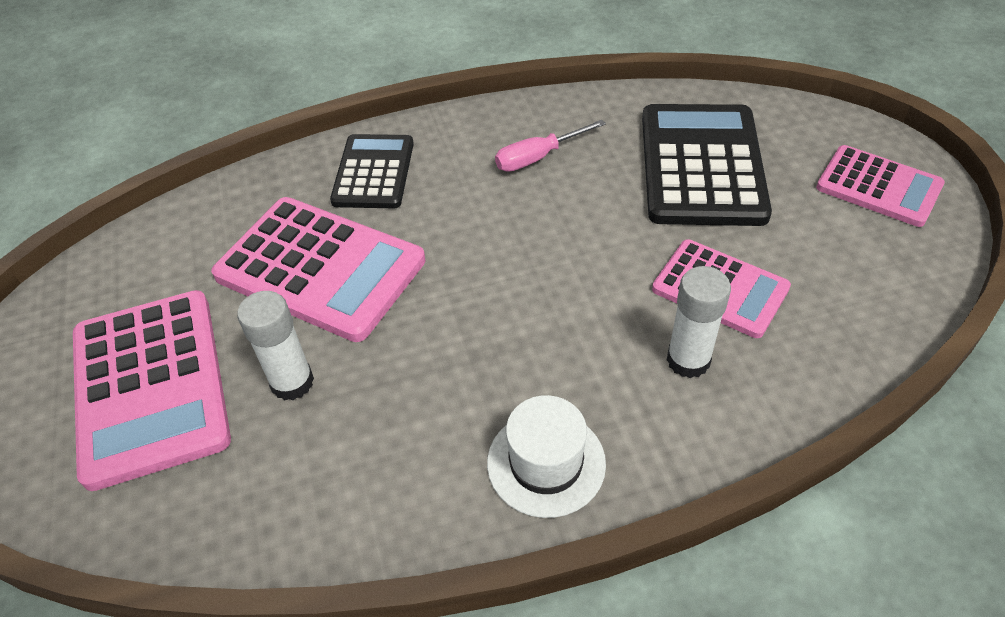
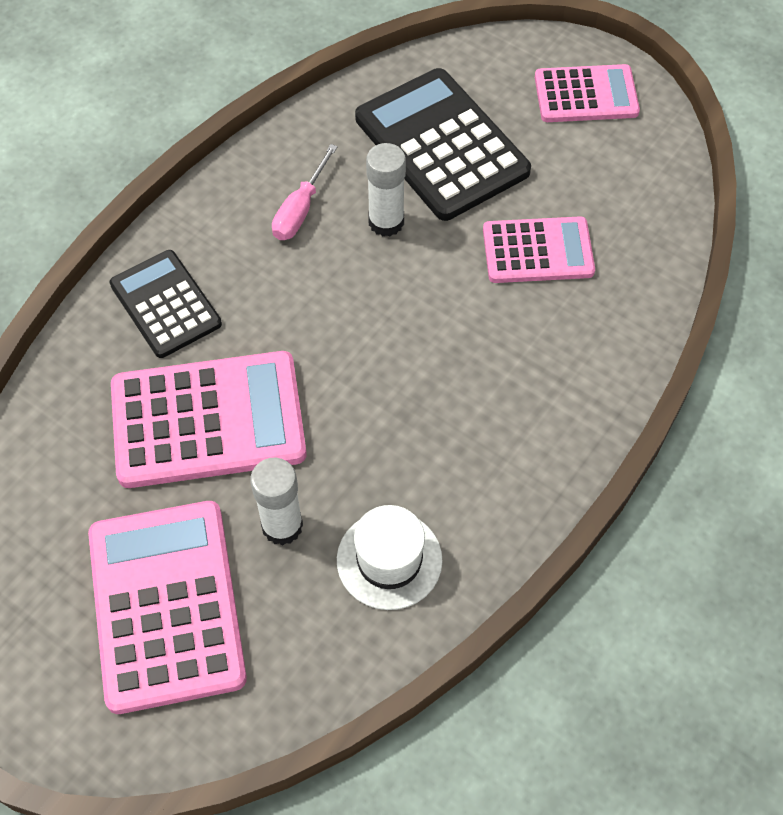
camera: 40 degrees left, 10 degrees up
pink calculator [73,290,231,491] -> pink calculator turned 135 degrees counterclockwise [88,501,247,714]
white hat [487,395,606,518] -> white hat moved to [337,505,443,610]
white glue stick [667,266,731,378] -> white glue stick moved to [366,143,406,236]

